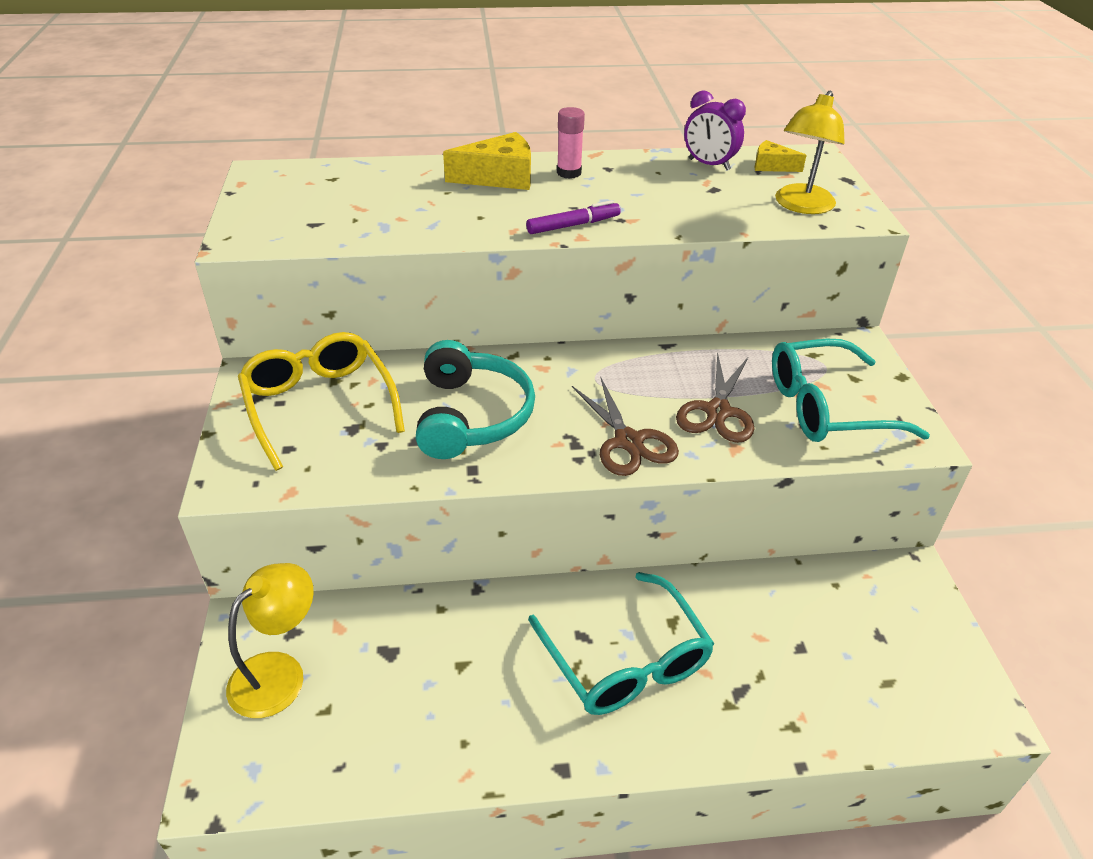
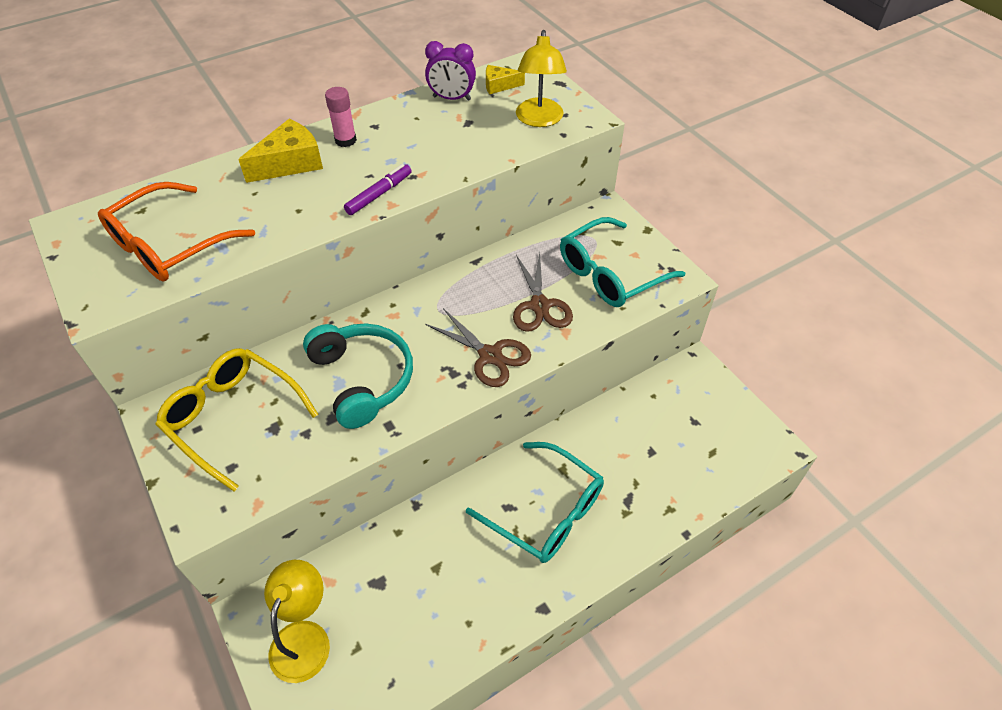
camera: 25 degrees left, 10 degrees up
none -> orange glasses [98,182,255,282]

